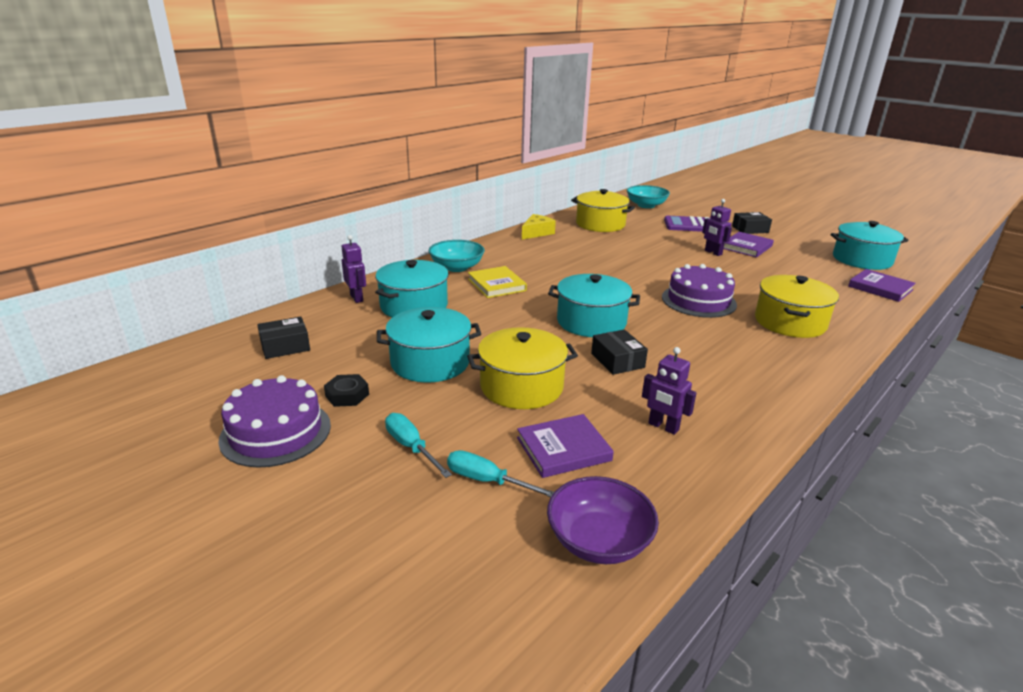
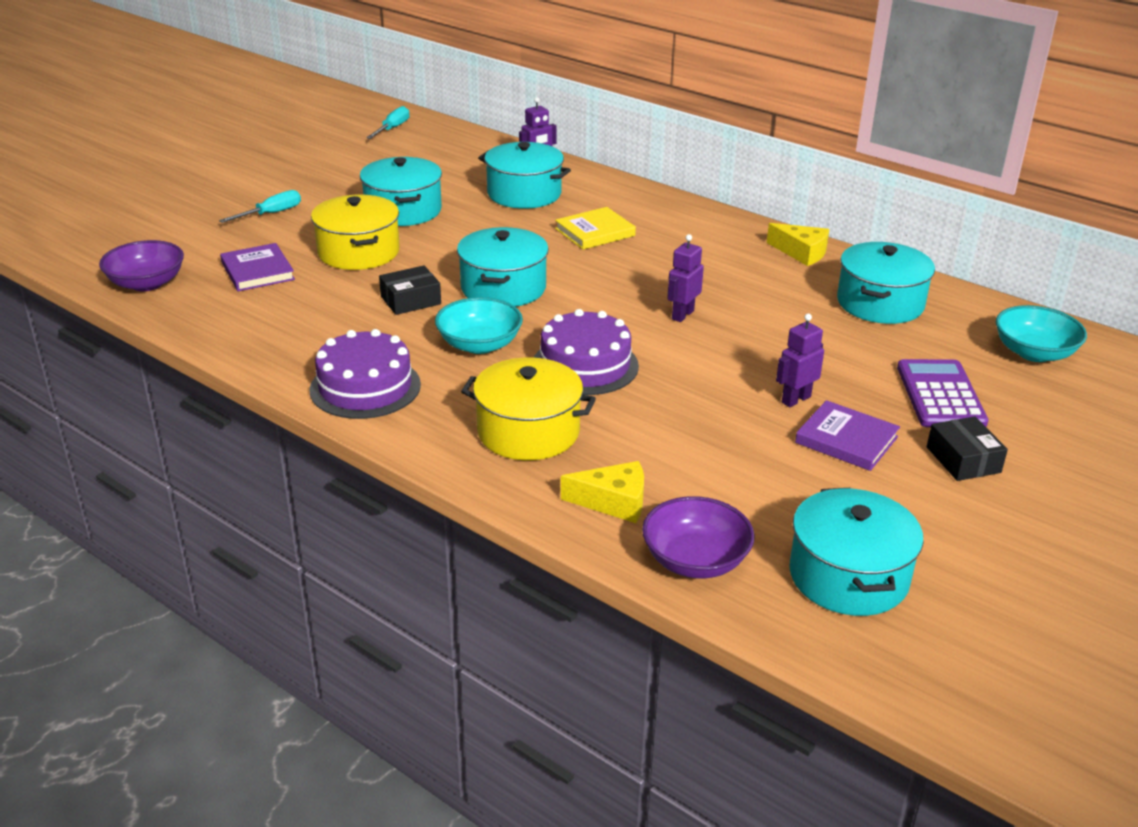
camera: 85 degrees right, 5 degrees up
purple cake [218,375,331,468] -> purple cake moved to [309,329,421,419]
black box [257,317,310,359] -> none
black nut [324,374,369,407] -> none
turquoise bowl [429,240,485,272] -> turquoise bowl moved to [435,297,523,354]
turquoise screwdriver [447,450,554,497] -> turquoise screwdriver moved to [367,106,410,139]
yellow pot [571,189,635,232] -> turquoise pot [837,242,935,324]
purple robot [642,347,696,435] -> purple robot moved to [667,234,704,322]
purple book [848,269,916,302] -> purple bowl [642,496,755,578]
none -> yellow cheese [561,461,644,523]

